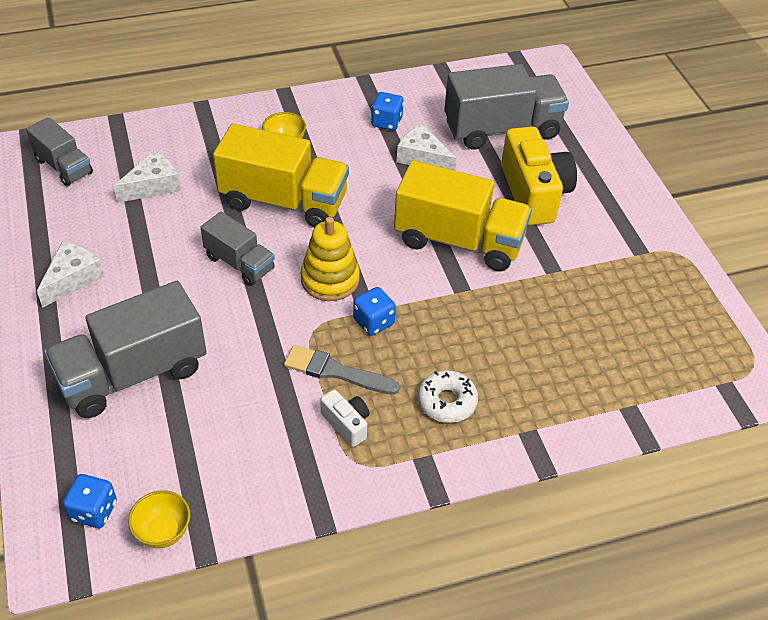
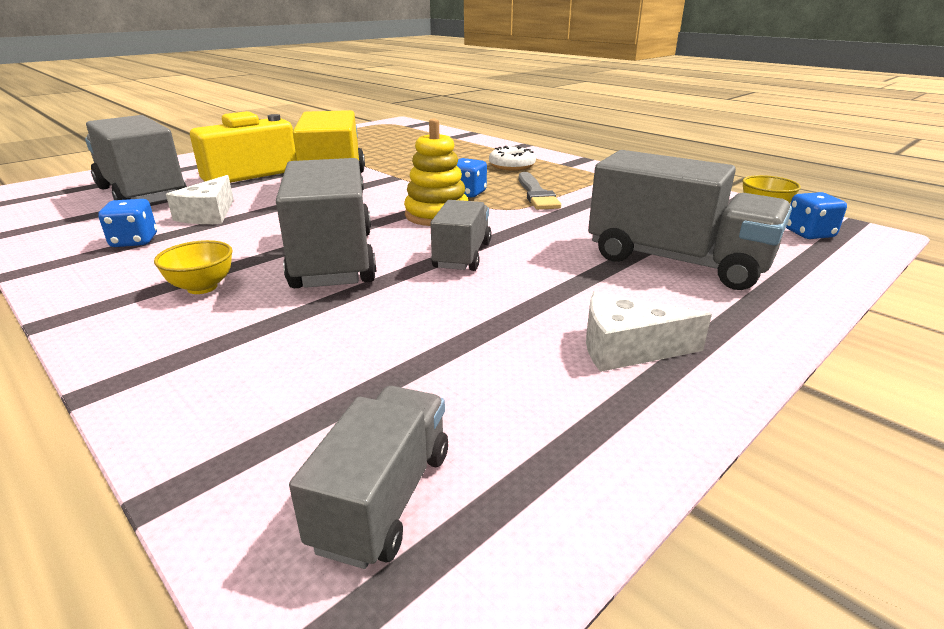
camera: 115 degrees left, 20 degrees down
white cheese [114,150,180,203] -> none
yellow truck [213,124,349,228] -> grey truck [276,158,376,288]
white camera [320,389,370,447] -> none

